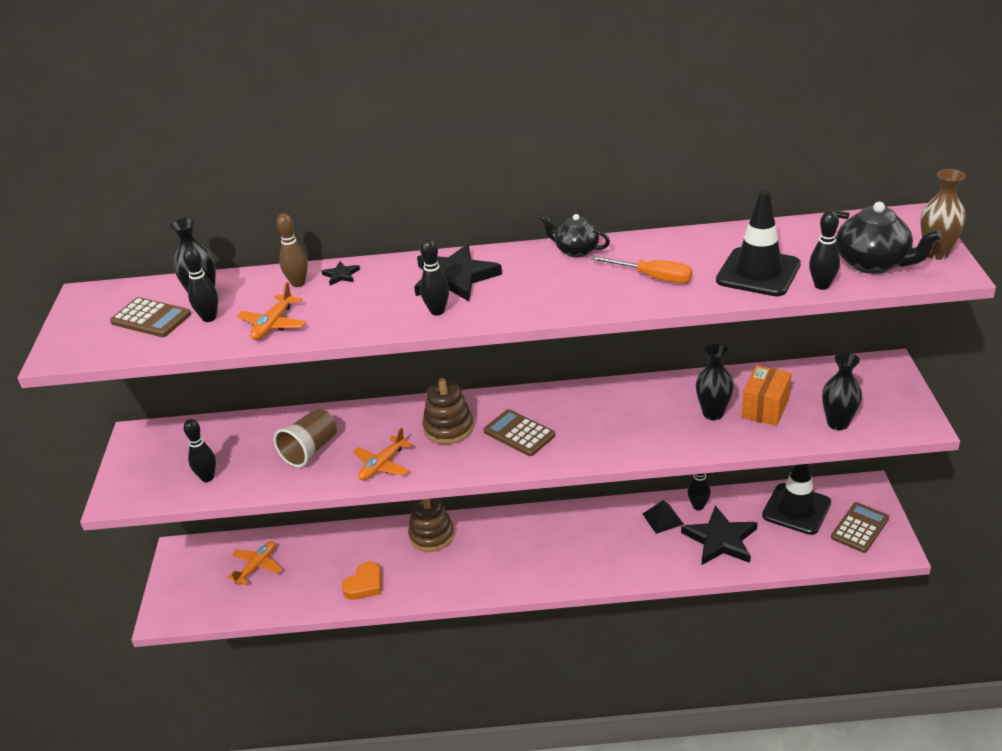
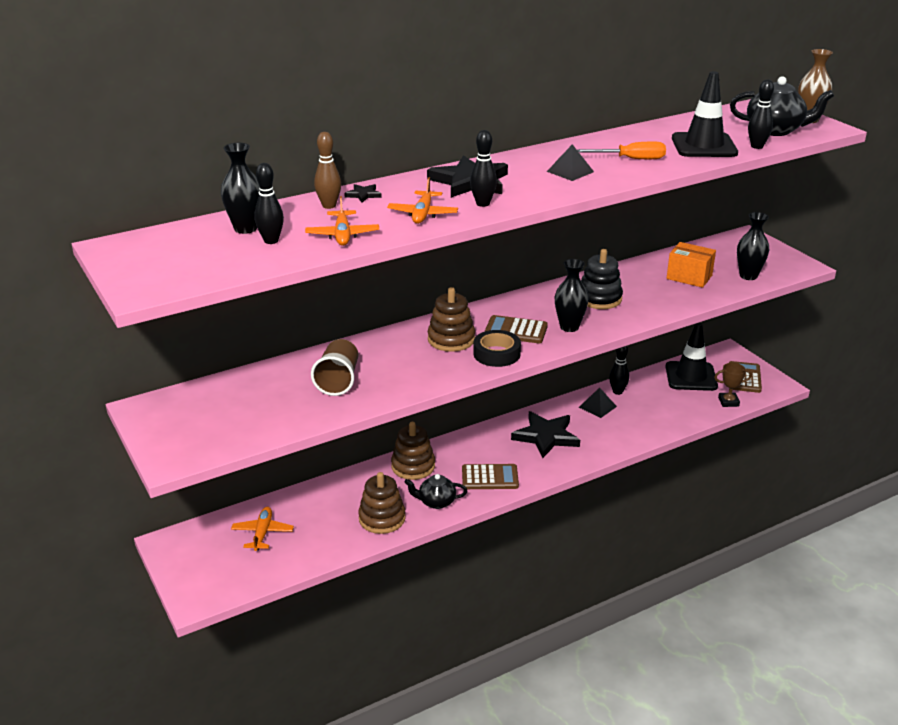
camera: 30 degrees left, 5 degrees down
brown calculator [110,297,191,337] -> brown calculator moved to [462,464,519,489]
black bowling pin [184,419,216,482] -> none
orange heart [342,562,381,600] -> brown stacking toy [358,472,406,534]
orange plane [353,428,413,481] -> orange plane moved to [387,177,458,224]
black teapot [541,214,610,257] -> black teapot moved to [404,474,467,509]
black star [681,505,757,565] -> black star moved to [511,411,580,458]
black vase [696,344,734,420] -> black vase moved to [555,259,589,332]
orange box [742,365,792,426] -> orange box turned 60 degrees counterclockwise [666,242,716,288]
none -> black tape [473,330,521,367]
none -> black pyramid [547,144,594,181]
none -> black stacking toy [581,249,623,309]
none -> brown trophy [714,363,752,407]

